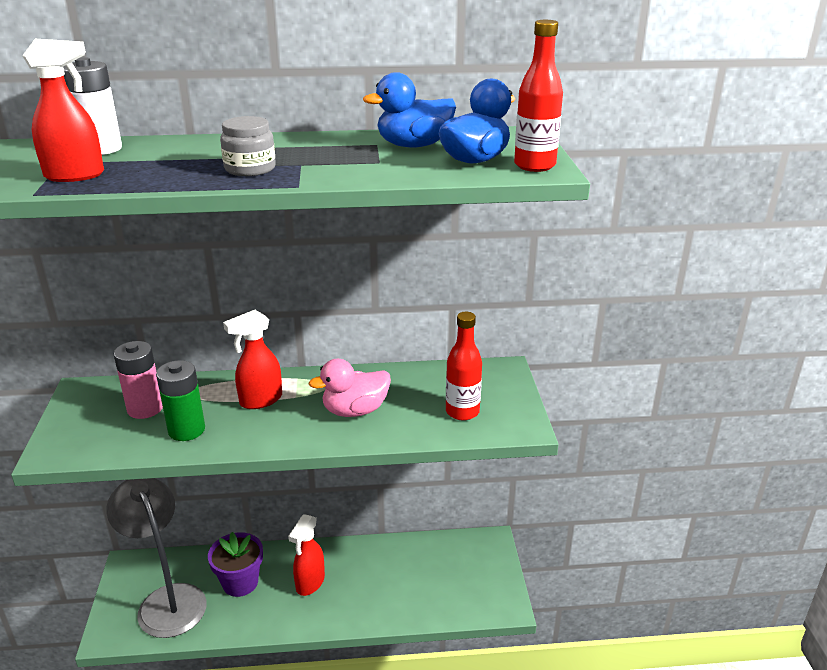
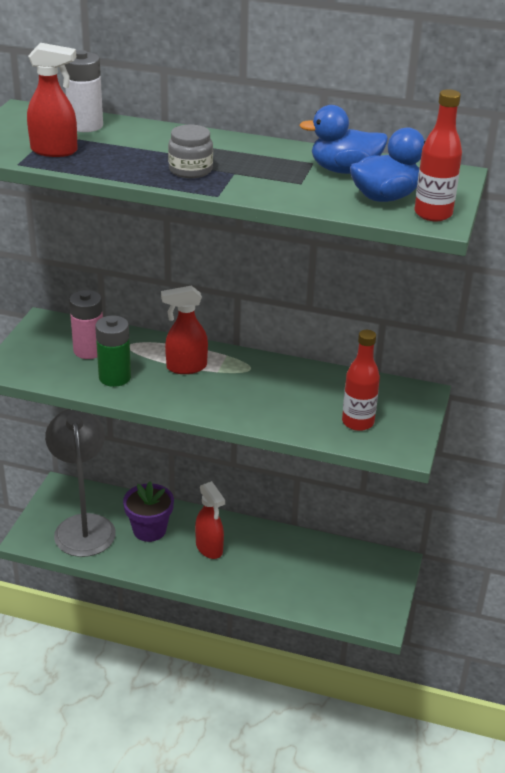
camera: 20 degrees right, 5 degrees up
red spray bottle [288,514,325,596] -> red spray bottle turned 75 degrees counterclockwise [195,481,225,559]
pink duck [309,359,391,417] -> none

